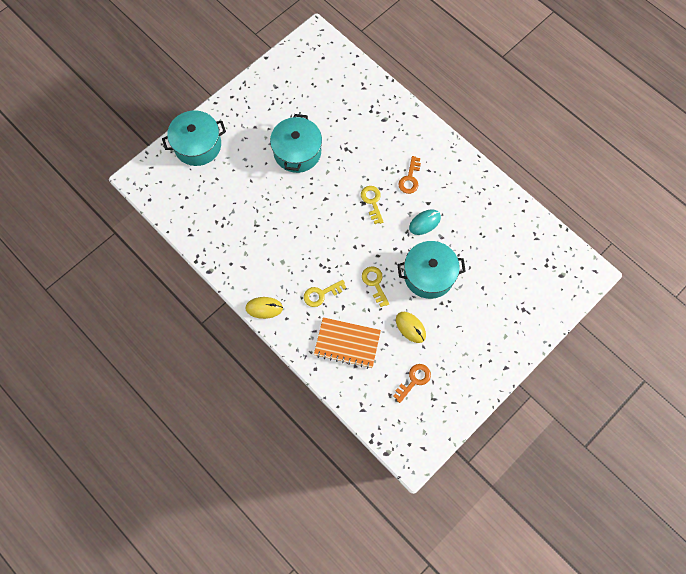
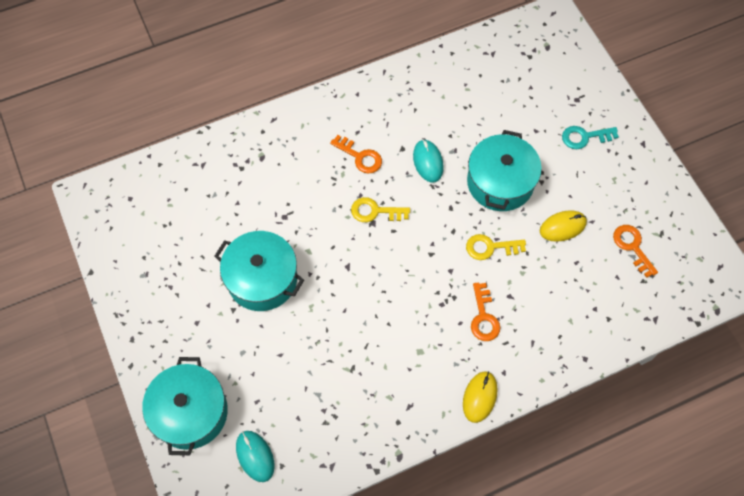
camera: 70 degrees left, 5 degrees down
yellow key [304,280,346,307] -> orange key [471,283,500,341]
orange notebook [314,317,381,369] -> none
none -> turquoise mouse [236,431,275,482]
none -> turquoise key [562,126,619,149]

